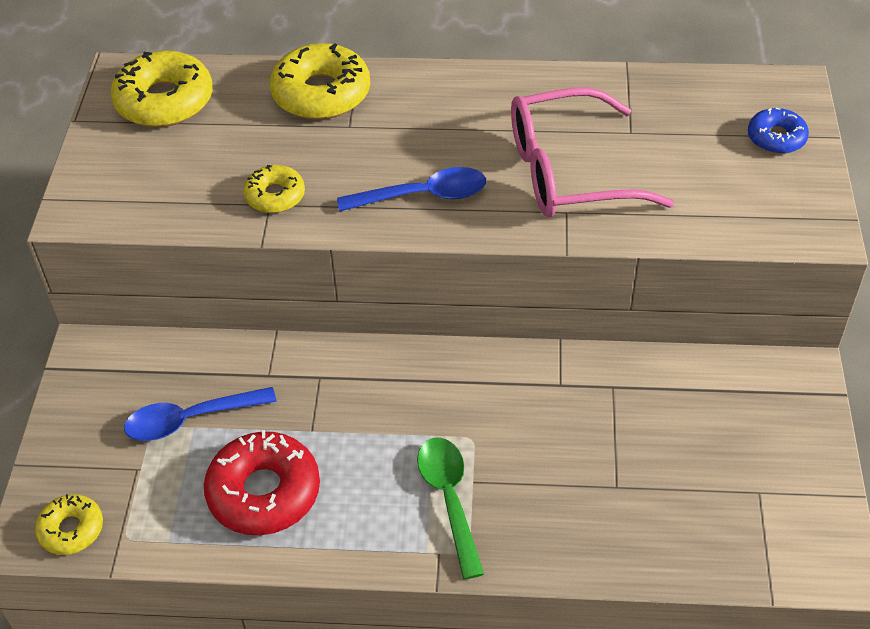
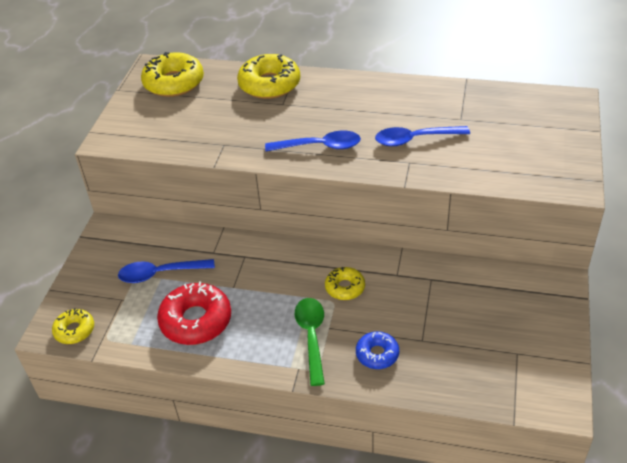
camera: 10 degrees right, 5 degrees down
yellow donut [243,165,305,213] -> yellow donut moved to [325,267,365,300]
pink glasses [511,87,675,217] -> blue spoon [375,126,470,146]
blue donut [748,108,809,154] -> blue donut moved to [356,331,399,369]

